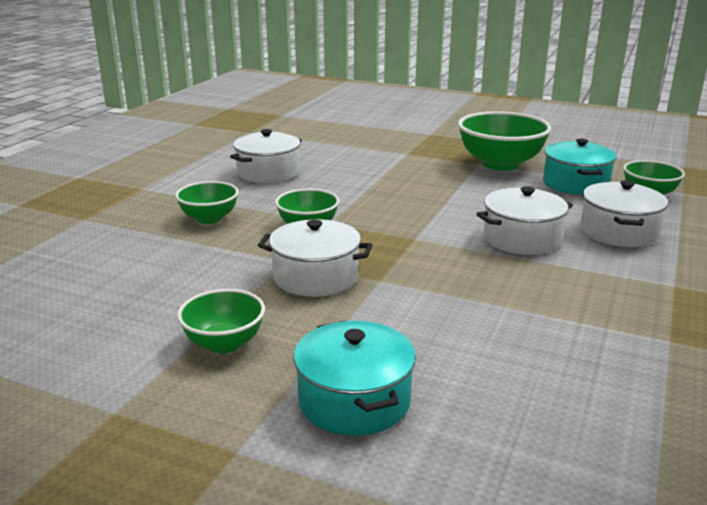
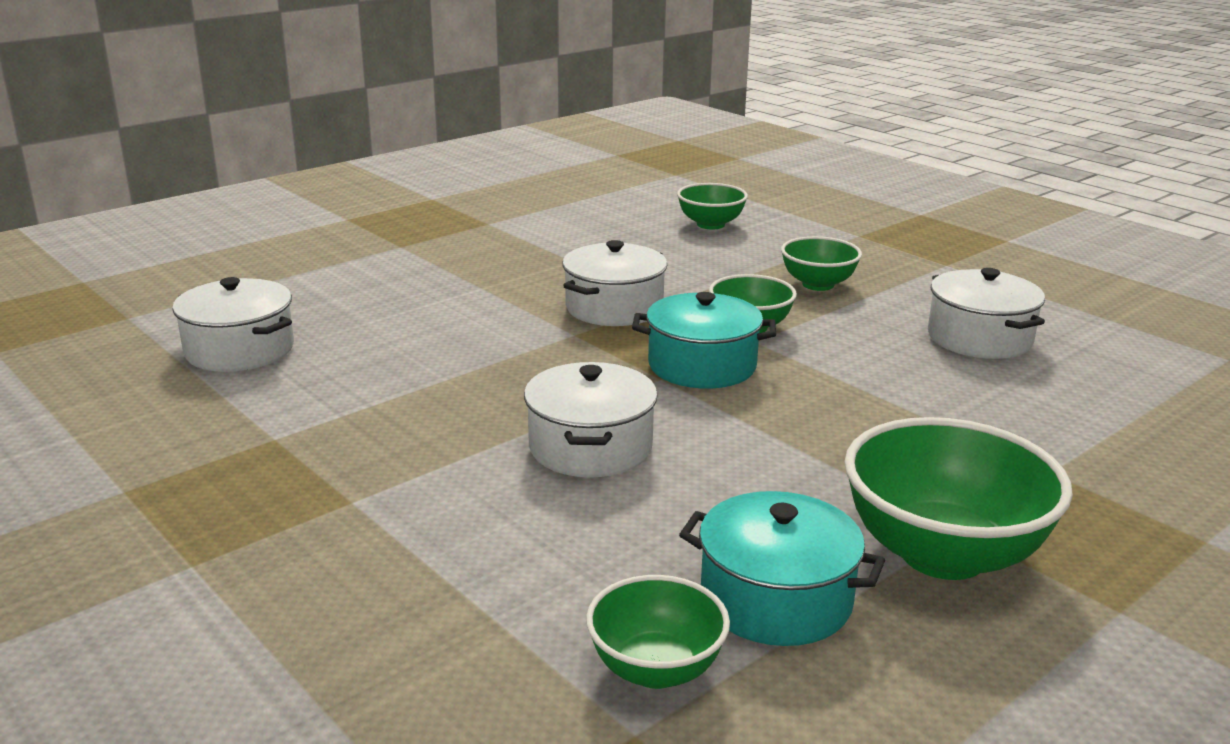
camera: 115 degrees right, 0 degrees up
green bowl [177,289,265,353] -> green bowl moved to [677,183,748,230]
turquoise pot [294,321,416,436] -> turquoise pot moved to [632,292,776,388]
white pot [580,180,668,247] -> white pot moved to [172,277,294,372]

